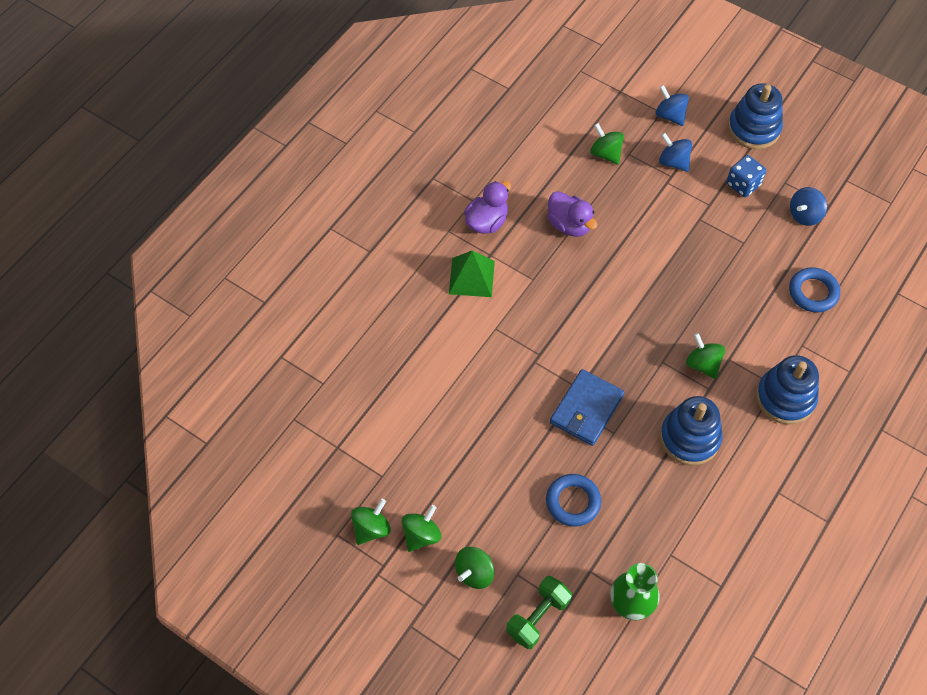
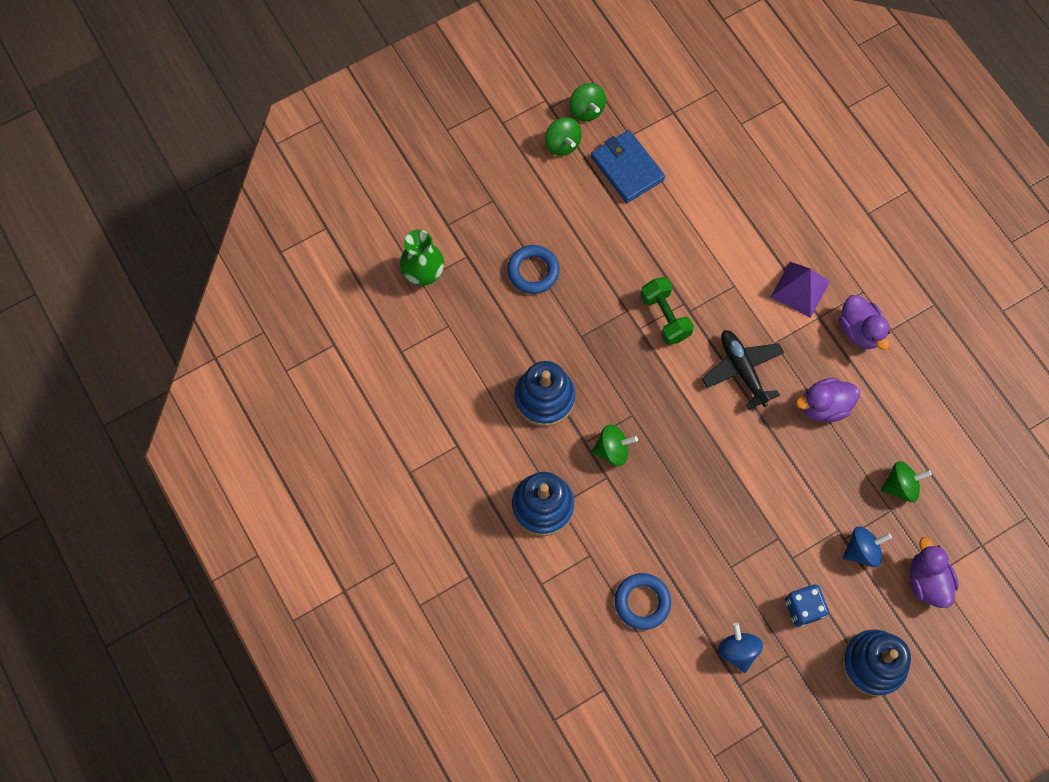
camera: 115 degrees right, 10 degrees up
green pyramid [449,251,495,297] -> purple pyramid [771,262,830,318]
green spinning top [455,547,495,589] -> none
green dumbbell [506,576,572,649] -> green dumbbell moved to [640,277,694,345]
blue wallet [550,369,624,446] -> blue wallet moved to [591,130,665,203]
blue spinning top [655,85,689,126] -> purple duck [909,537,959,608]
none -> black plane [702,330,784,410]

